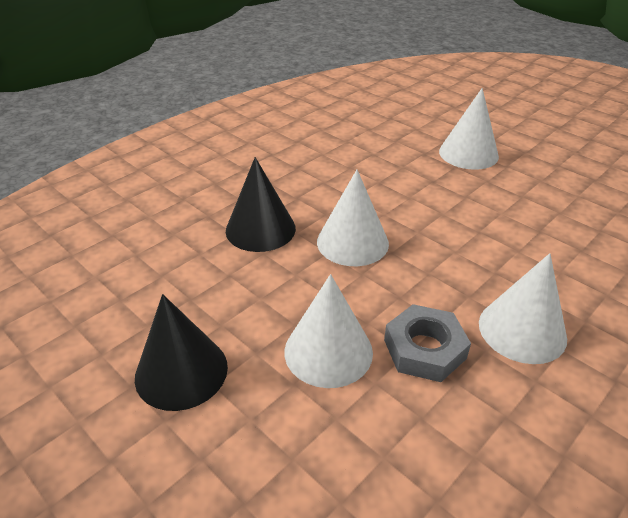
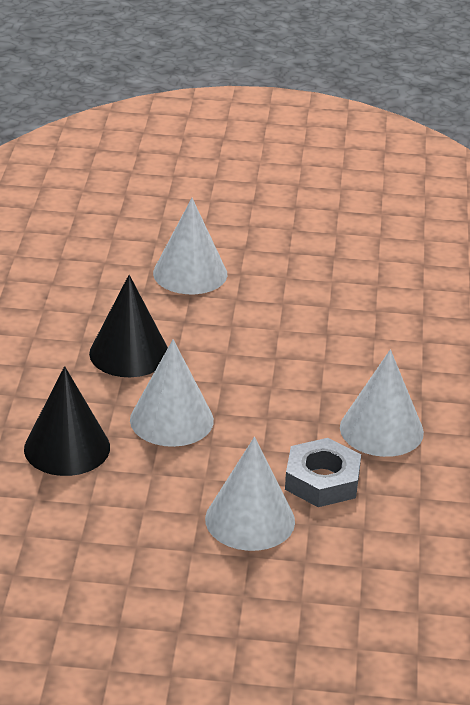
camera: 40 degrees left, 5 degrees down
black cone [135,294,228,411] -> black cone moved to [89,275,168,377]

